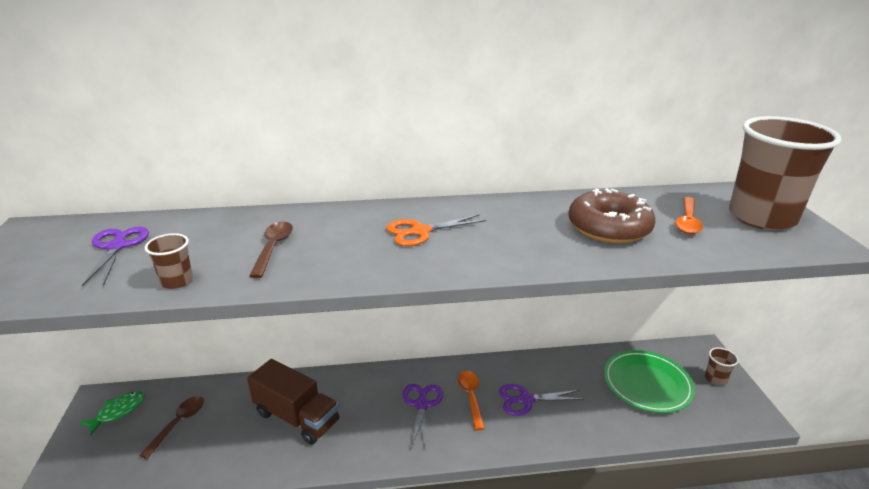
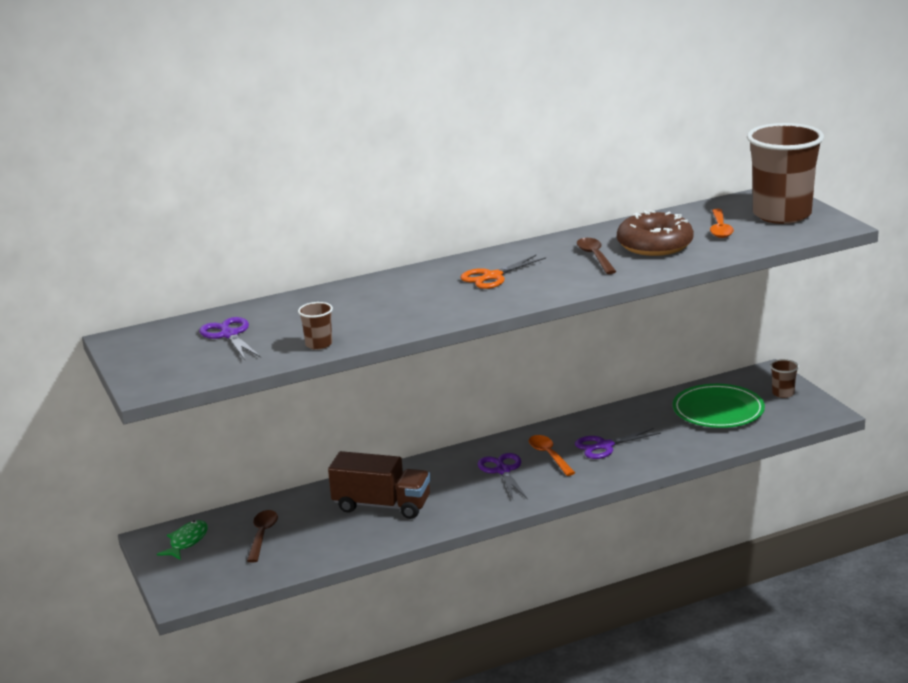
camera: 15 degrees left, 5 degrees down
brown spoon [249,222,293,278] -> brown spoon moved to [577,238,616,274]

